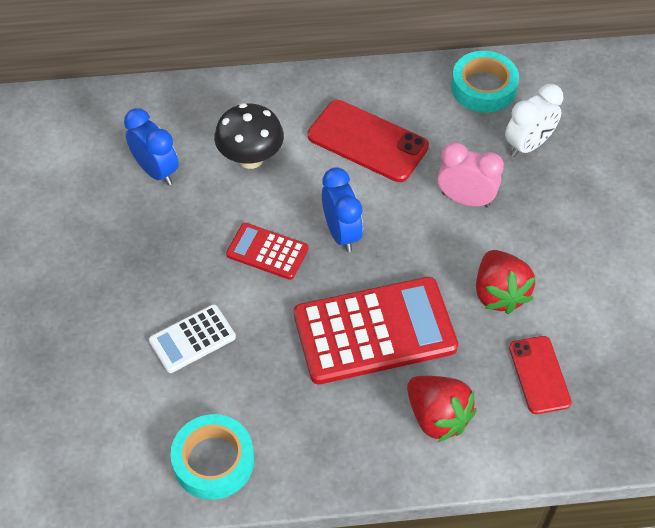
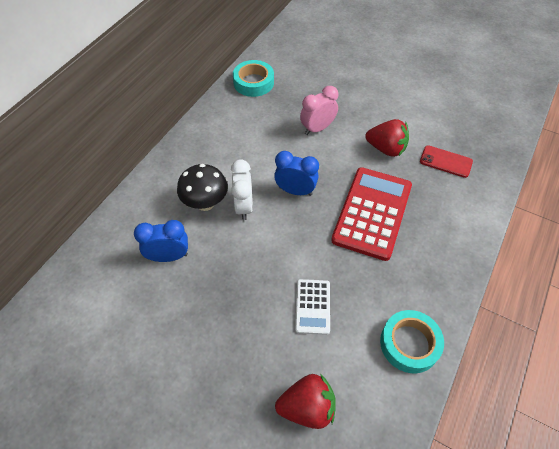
camera: 55 degrees left, 0 degrees up
red calculator [226,223,308,280] -> none
red phone [308,100,429,182] -> none
red strawberry [407,376,477,443] -> red strawberry moved to [275,374,336,429]
white clock [505,84,563,157] -> white clock moved to [231,159,253,220]

